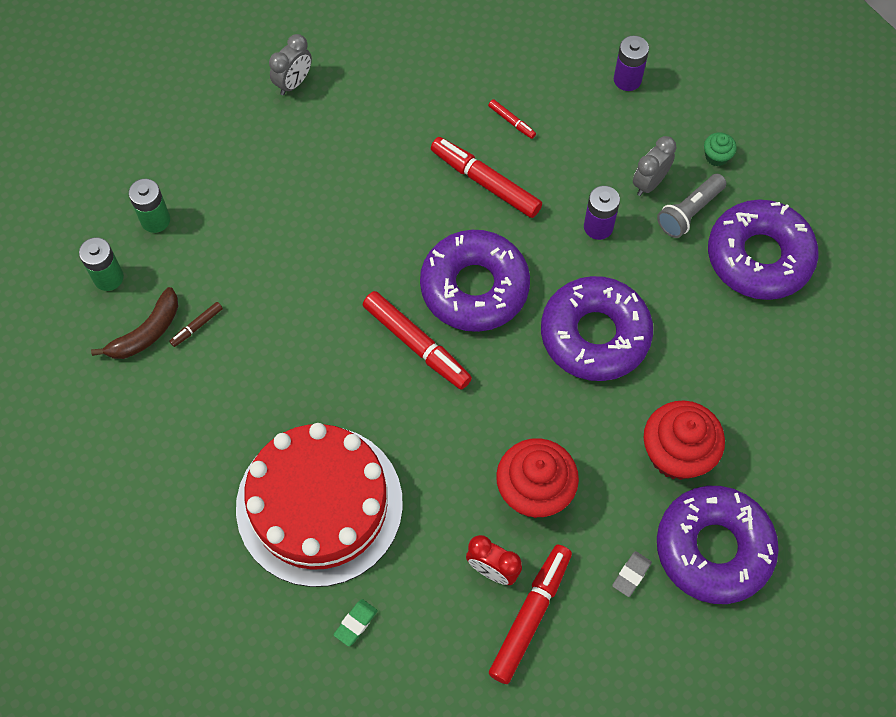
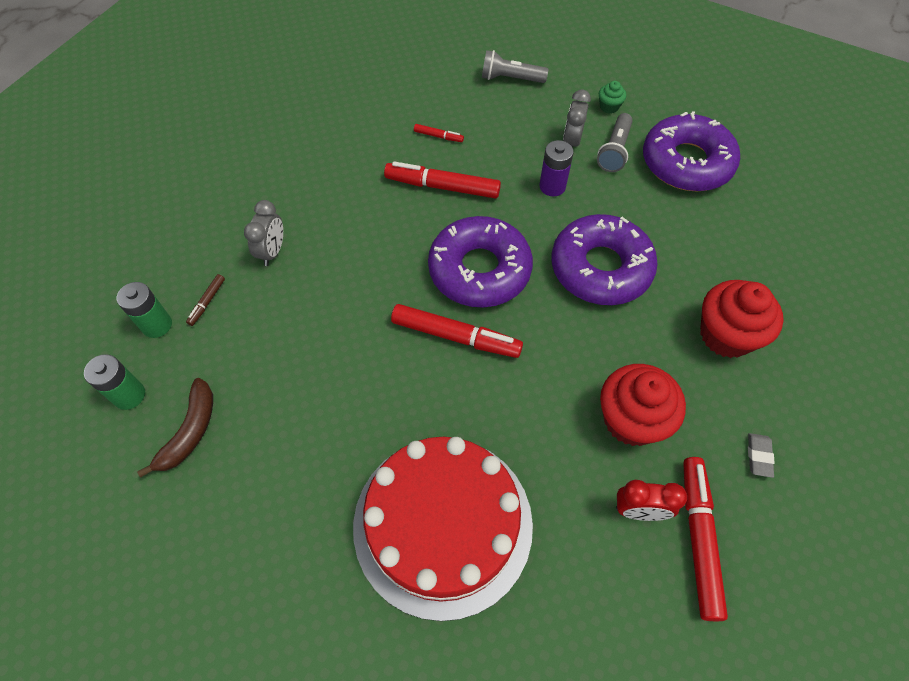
camera: 25 degrees left, 5 degrees down
brown marker [169,302,223,347] -> brown marker moved to [186,274,225,326]
grey clock [269,34,312,95] -> grey clock moved to [244,200,283,266]
green eraser [334,599,378,647] -> none
purple battery [614,36,649,91] -> grey flashlight [482,50,549,83]
purple donut [657,486,779,604] -> none

